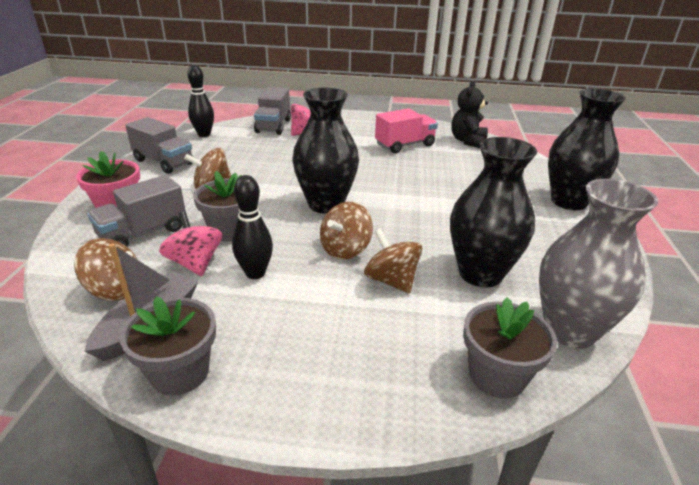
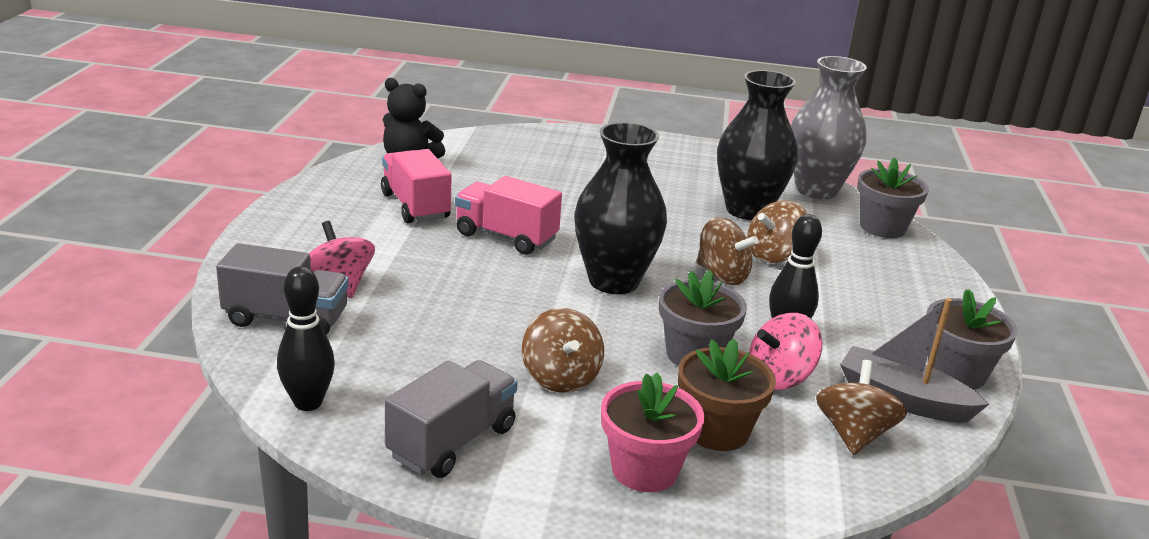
camera: 90 degrees left, 5 degrees down
grey truck [87,175,186,247] -> brown flower pot [678,339,776,451]
black vase [548,88,626,210] -> none
none -> pink truck [455,176,562,255]

